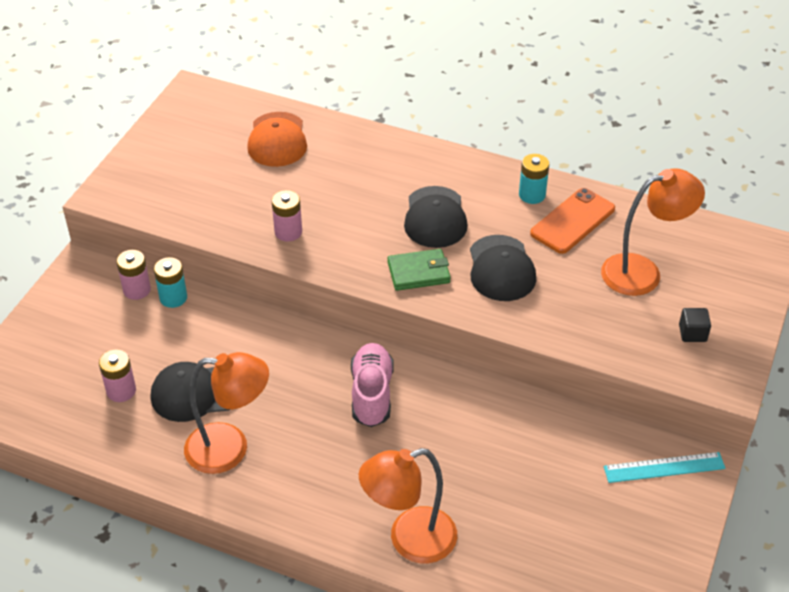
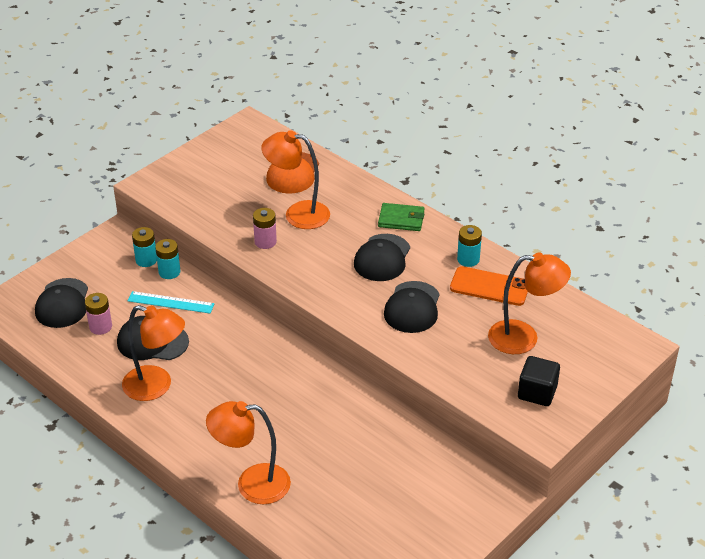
camera: 20 degrees right, 5 degrees down
pink battery [116,250,151,300] -> turquoise battery [132,227,157,267]
pink shoe [351,343,394,427] -> none
green wallet [387,249,451,291] -> green wallet moved to [378,203,425,231]
orange phone [530,188,615,254] -> orange phone turned 45 degrees clockwise [450,266,528,306]
turquoise ruler [604,452,726,483] -> turquoise ruler moved to [128,291,215,314]
black cube [679,308,711,342] -> black cube [518,356,560,406], size x1.58
none -> black cap [35,278,88,328]
none -> orange lamp [261,130,330,229]

